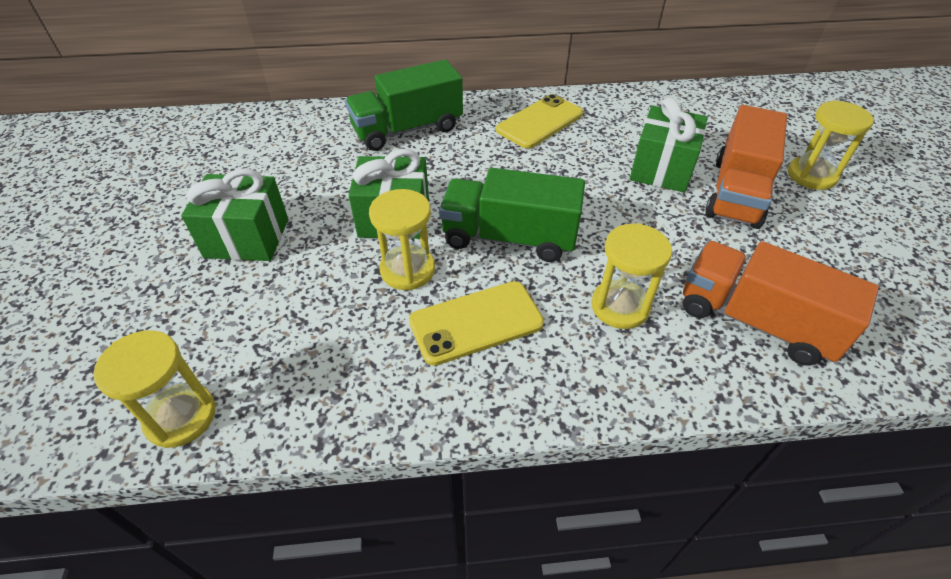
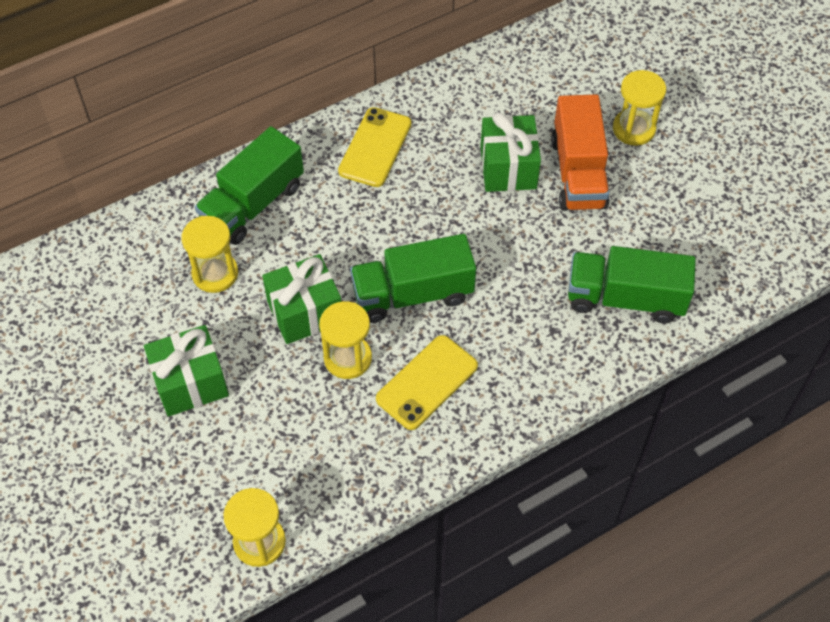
camera: 25 degrees left, 10 degrees up
yellow hourglass [591,223,672,329] -> yellow hourglass moved to [181,216,238,293]
orange truck [683,241,879,366] -> green truck [568,246,696,323]

